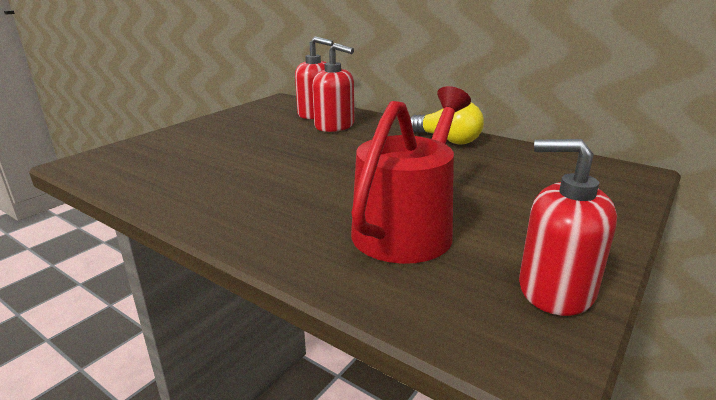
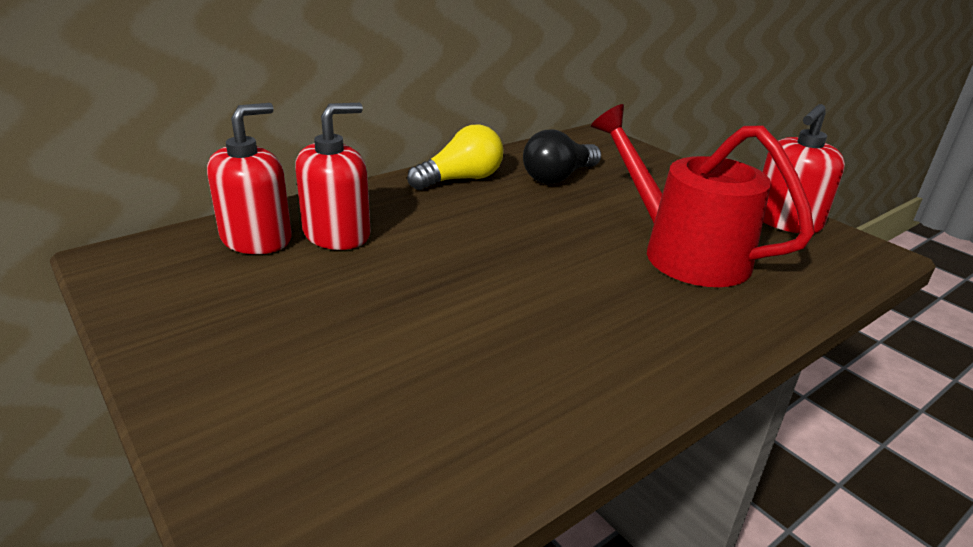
camera: 75 degrees left, 5 degrees up
none -> black light bulb [523,129,601,184]

